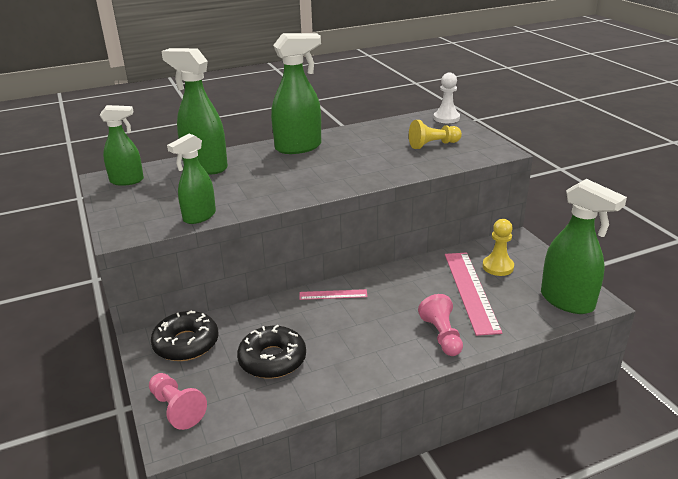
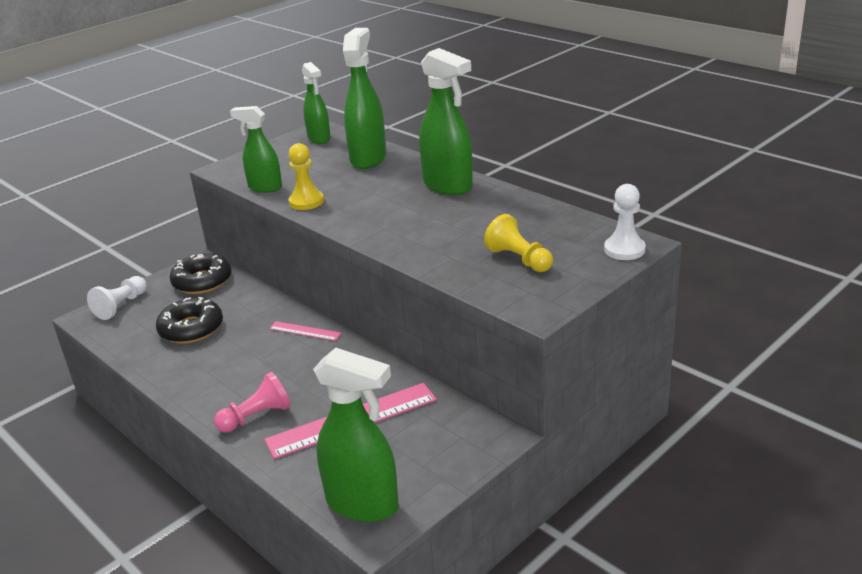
camera: 70 degrees right, 0 degrees up
pink pawn [149,373,207,430] -> white pawn [87,276,147,320]
pink ruler [299,289,367,300] -> pink ruler turned 45 degrees counterclockwise [269,321,342,341]
yellow pawn [483,219,514,276] -> yellow pawn moved to [288,143,324,210]
green spray bottle [541,179,627,314] -> green spray bottle turned 90 degrees counterclockwise [313,348,399,522]

